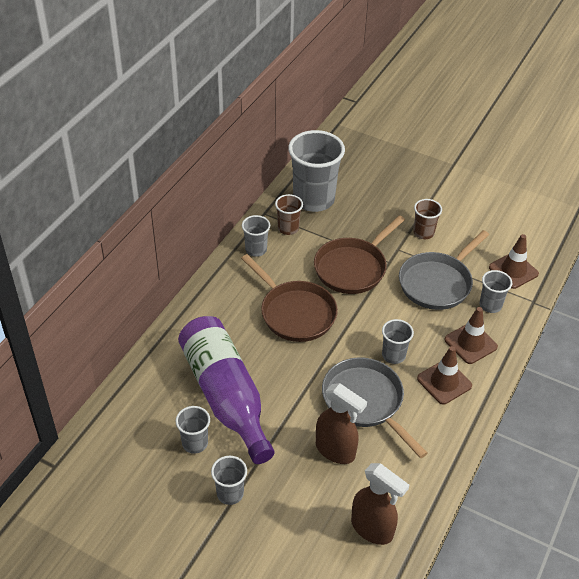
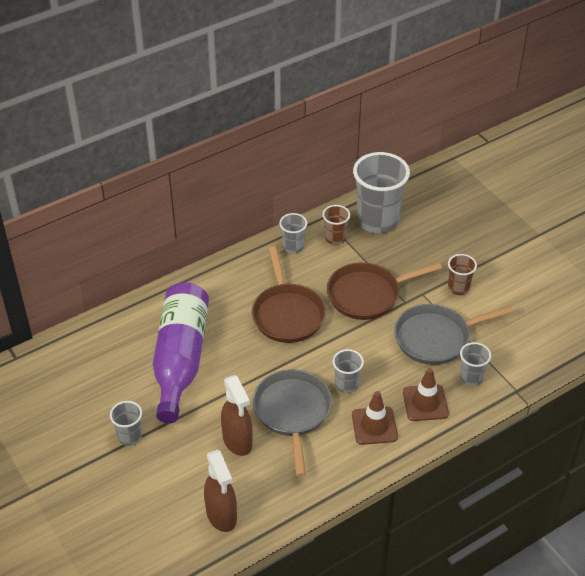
camera: 30 degrees right, 0 degrees up
grey cup [176,406,210,454] -> none
brown traffic cone [489,234,539,289] -> none

